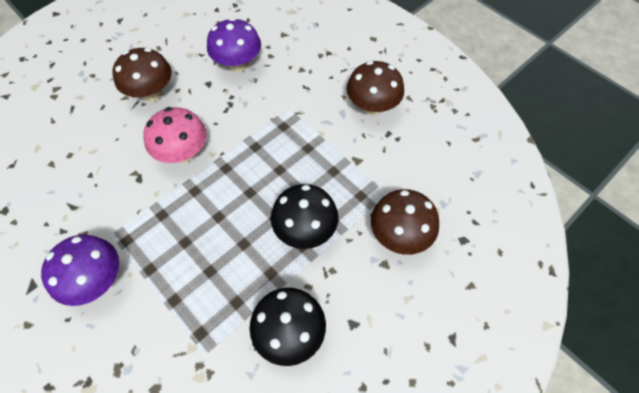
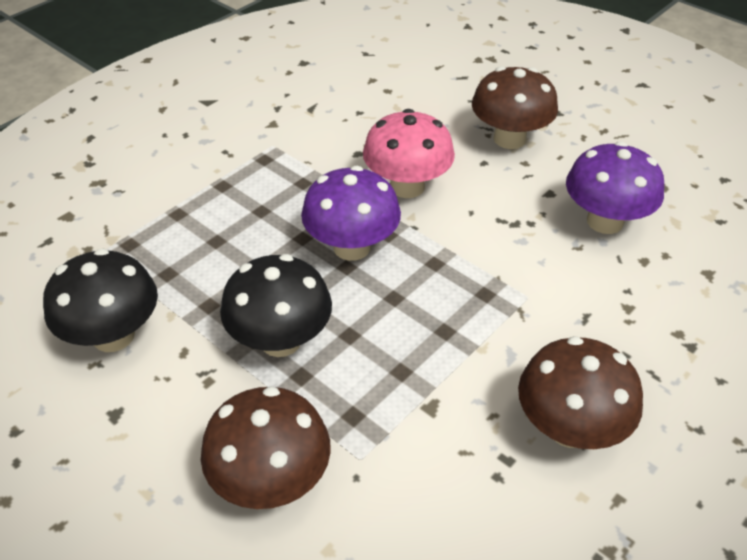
camera: 85 degrees right, 15 degrees down
purple mushroom [41,235,119,306] -> purple mushroom moved to [301,166,401,261]

